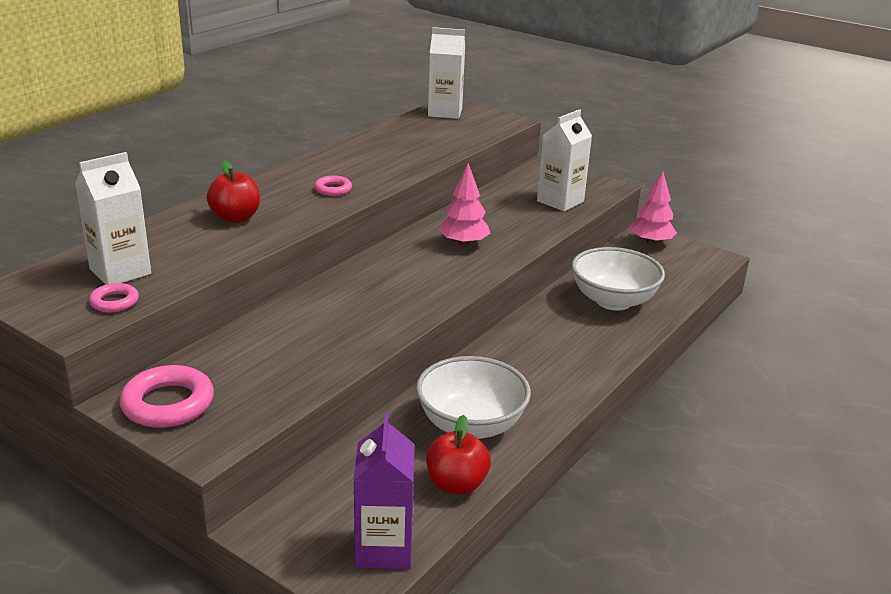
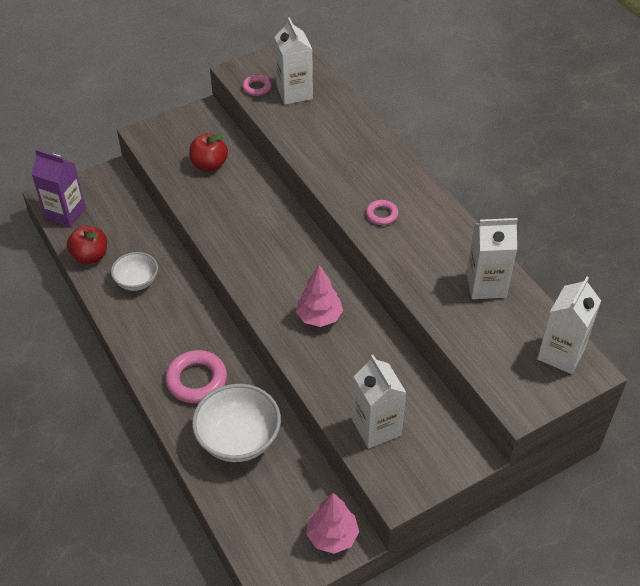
camera: 115 degrees right, 20 degrees up
pink ring [120,365,214,428] -> pink ring moved to [165,350,227,403]
red apple [207,160,260,223] -> red apple moved to [189,133,228,172]
white bowl [416,356,531,439] -> white bowl [111,252,158,291], size x0.61
none -> white carton [466,218,518,299]

